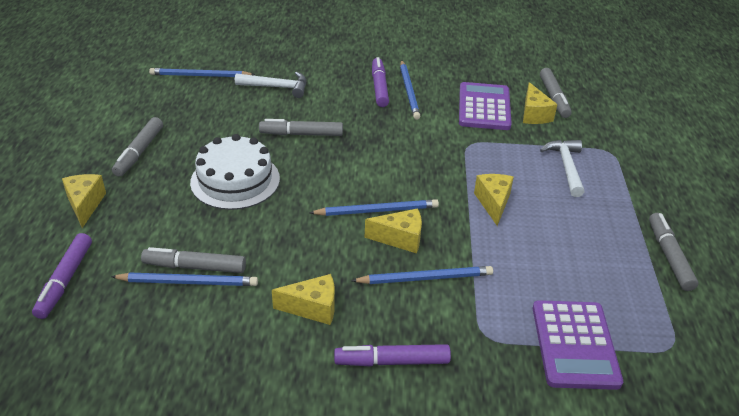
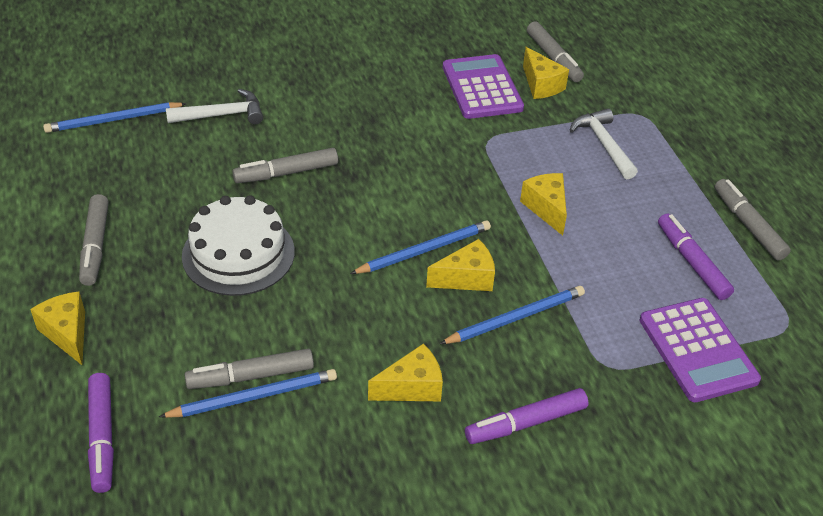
camera: 20 degrees left, 5 degrees up
purple marker [372,57,389,107] -> purple marker moved to [658,213,734,300]
blue pencil [400,60,421,120] -> none

